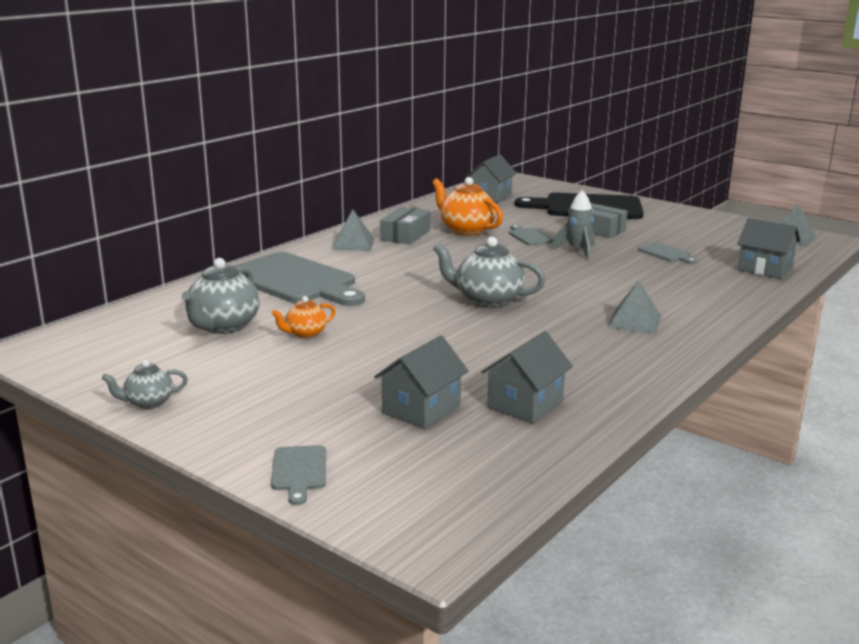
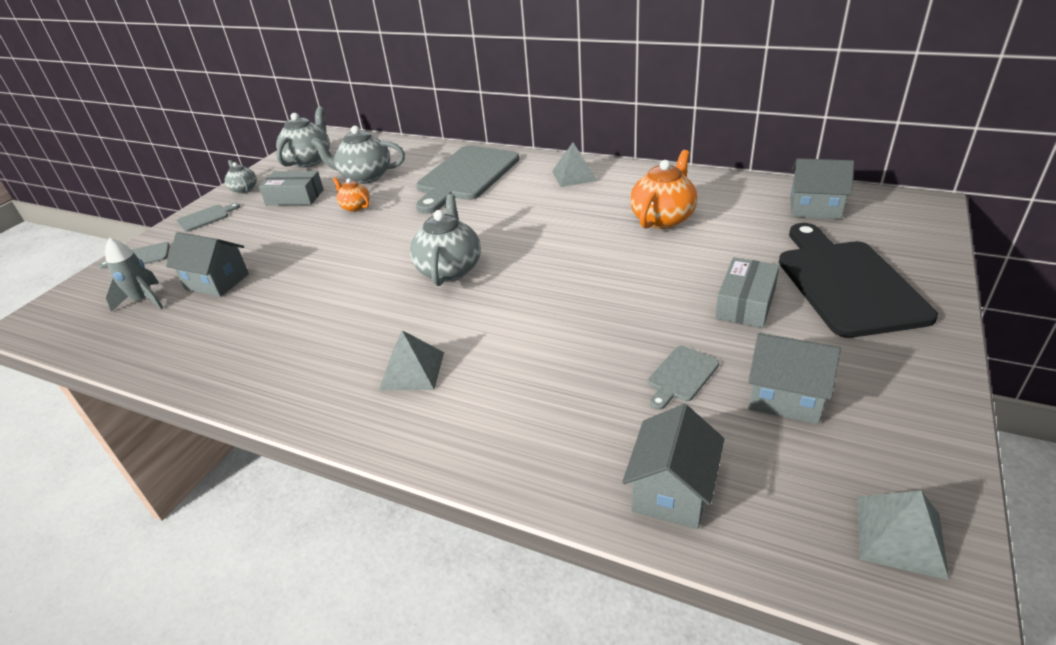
camera: 80 degrees right, 15 degrees up
grey box [380,207,430,244] -> grey box moved to [259,171,324,205]
grey house [481,331,573,423] -> grey house moved to [748,333,841,424]
grey cutting board [509,225,554,245] -> grey cutting board moved to [177,203,240,232]
grey rocket [552,190,594,260] -> grey rocket moved to [105,238,164,312]
none -> grey teapot [276,106,330,168]

